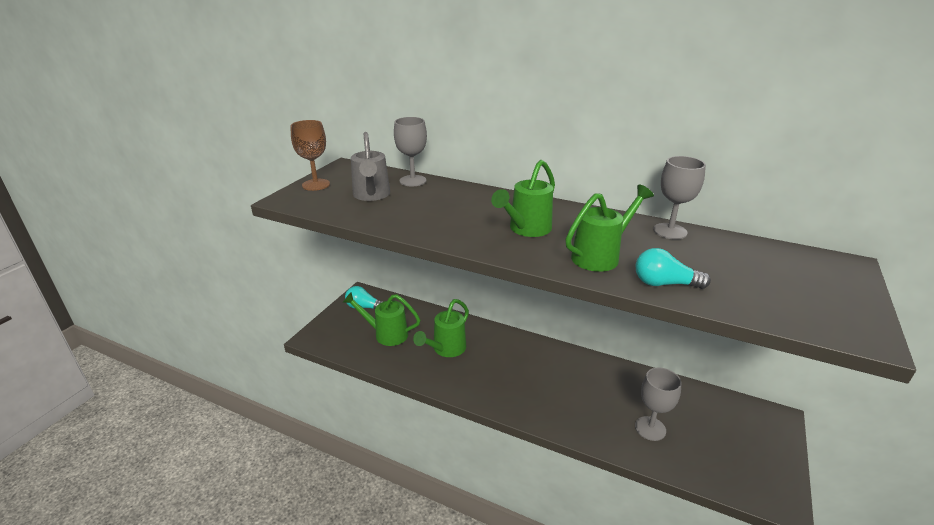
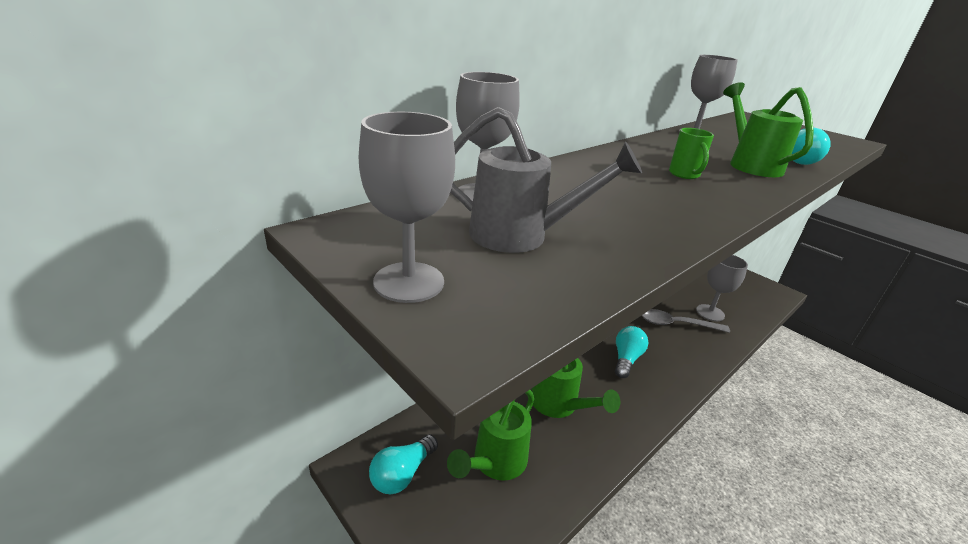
camera: 70 degrees left, 0 degrees up
brown goblet [290,120,330,191] -> grey goblet [359,112,455,303]
green watering can [491,160,555,237] -> green mug [669,128,714,179]
none -> turquoise light bulb [615,326,648,378]
none -> grey spoon [642,309,730,333]

